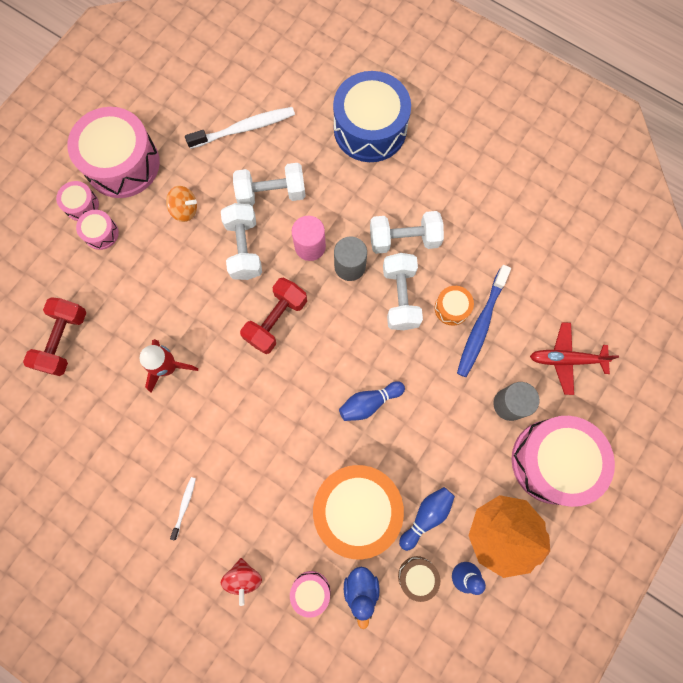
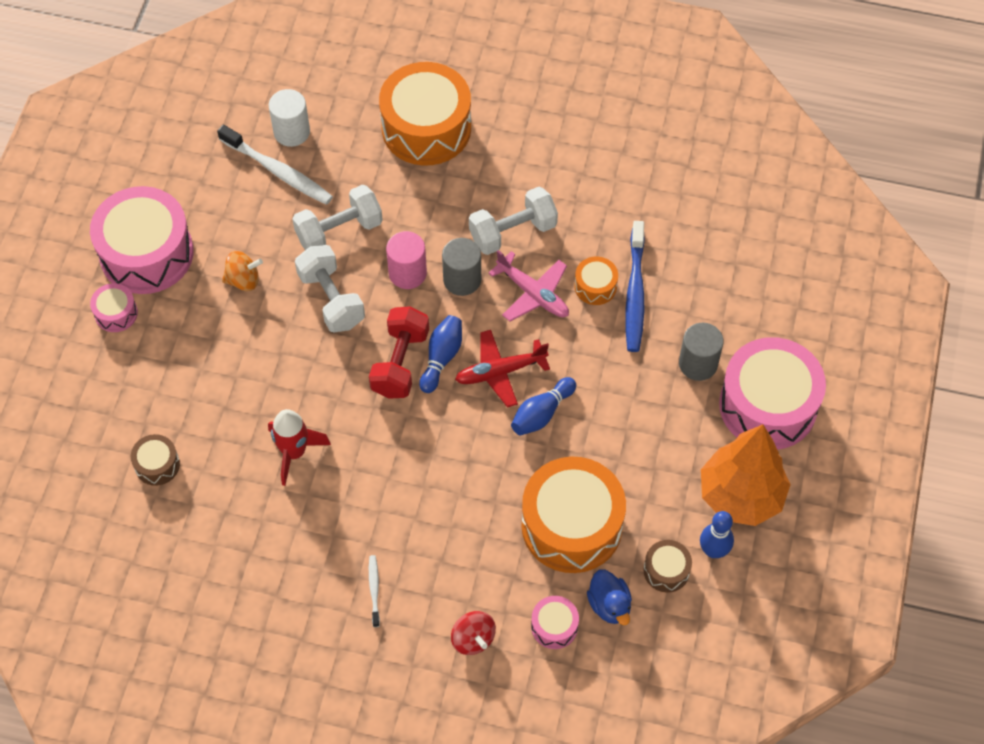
camera: 20 degrees left, 15 degrees down
red dumbbell [23,297,86,376] -> brown drum [131,434,180,486]
pink drum [76,210,119,250] -> none
white toothbrush [185,107,295,149] -> white toothbrush turned 75 degrees clockwise [217,125,333,205]
blue drum [333,71,411,162] -> orange drum [379,62,471,165]
white dumbbell [383,253,423,330] -> pink plane [488,250,569,321]
blue bowling pin [399,487,455,551] -> blue bowling pin moved to [419,315,462,393]
red plane [530,322,619,395] -> red plane moved to [455,330,550,407]
none -> white cylinder [269,89,310,147]

